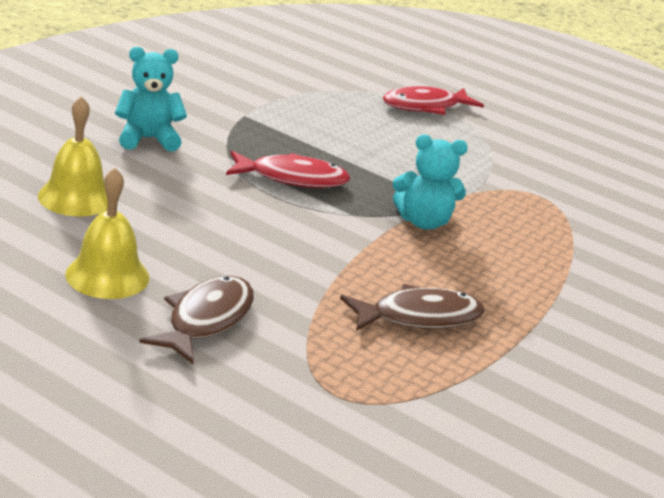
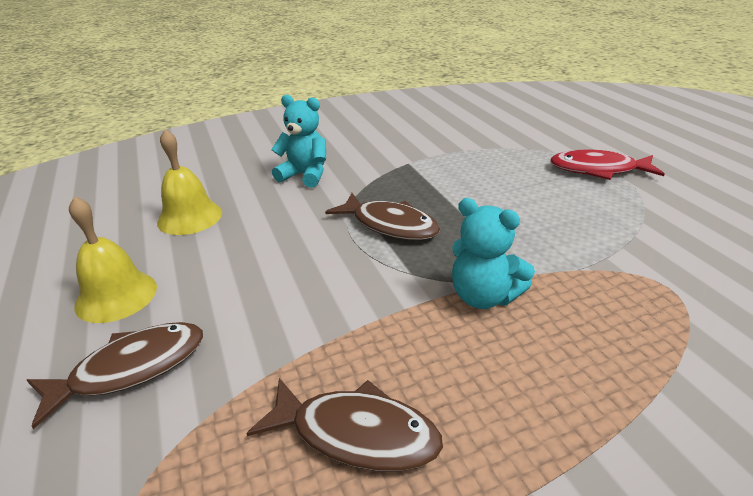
camera: 40 degrees right, 5 degrees up
red fish [226,151,350,188] -> brown fish [325,193,440,240]

